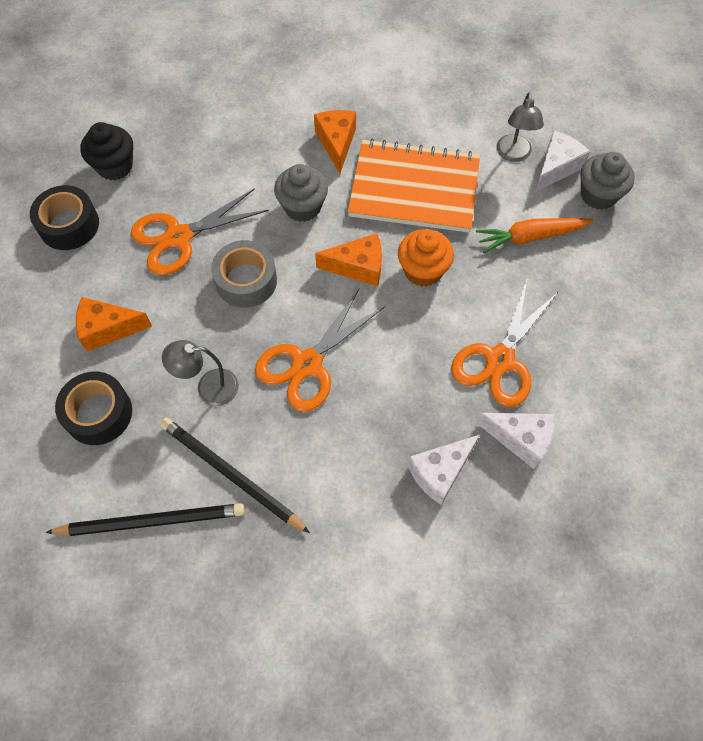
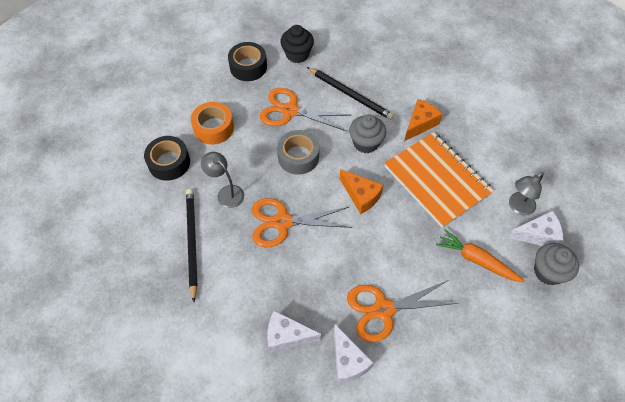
camera: 45 degrees right, 5 degrees down
black pencil [45,503,245,536] -> black pencil moved to [307,67,394,120]
orange cheese [76,297,152,352] -> orange tape [191,102,234,145]
orange cupcake [398,229,454,287] -> none

